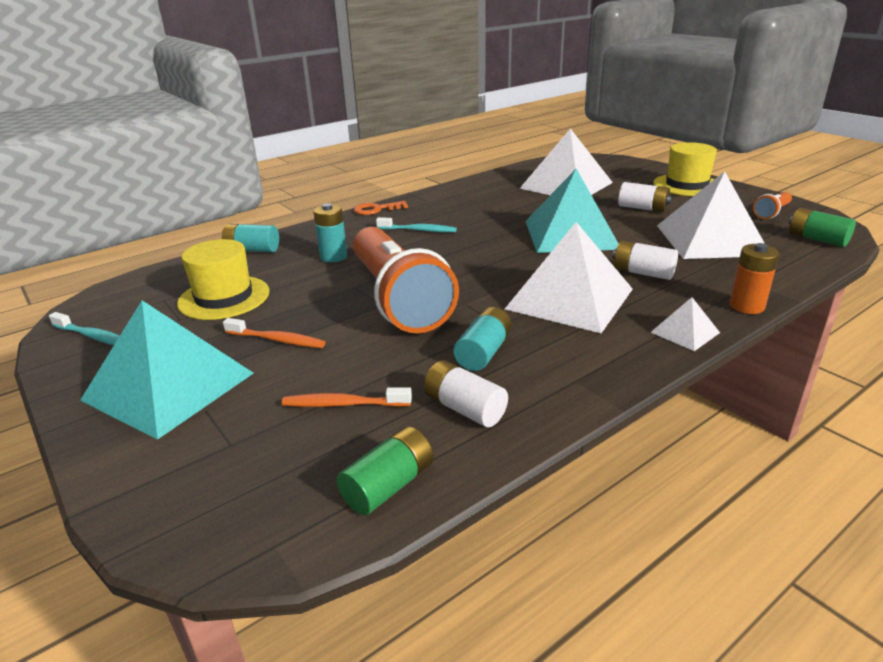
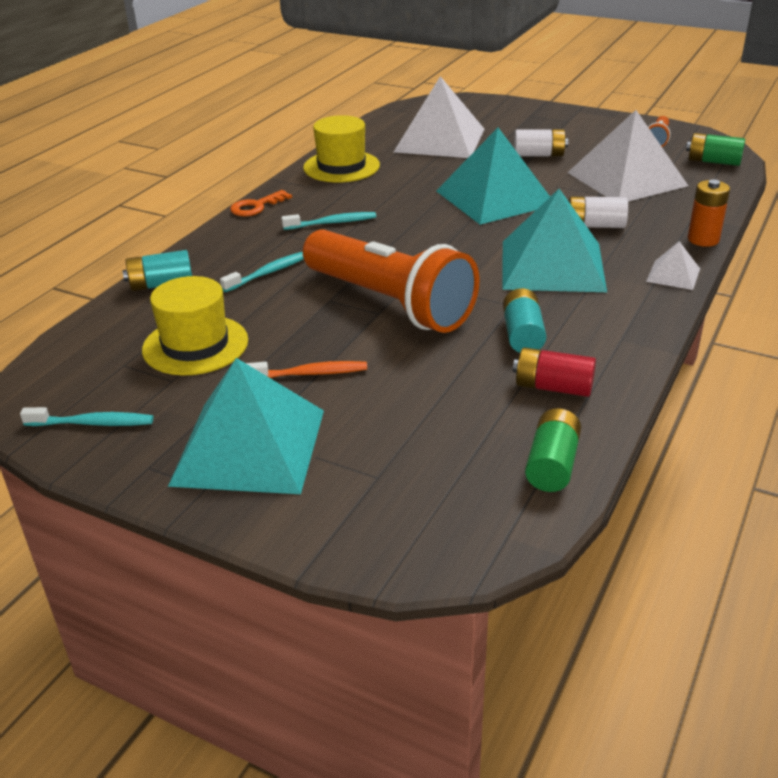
camera: 25 degrees left, 5 degrees up
orange toothbrush [282,387,412,407] -> none
turquoise battery [313,203,347,262] -> turquoise toothbrush [220,252,304,292]
white battery [424,360,508,427] -> red battery [513,347,596,397]
white pyramid [505,222,633,333] -> turquoise pyramid [502,189,607,292]
yellow hat [653,142,717,196] -> yellow hat moved to [303,115,380,182]

